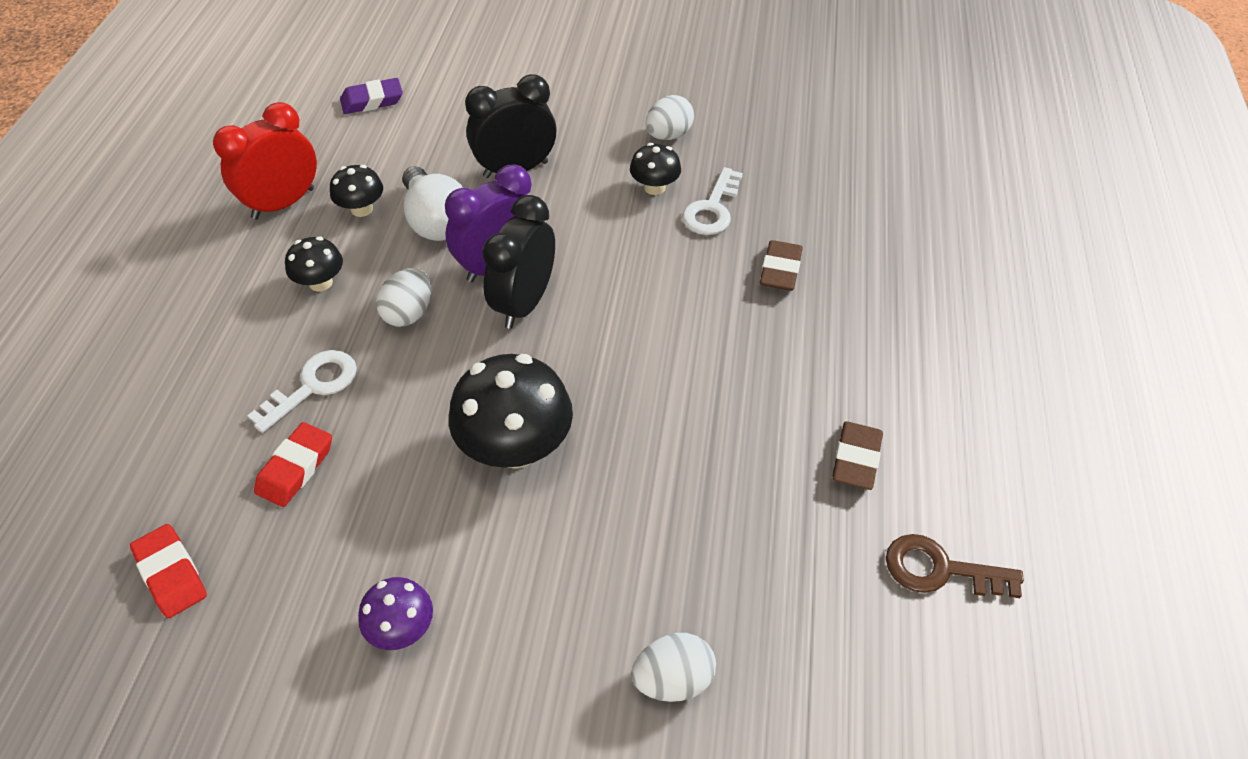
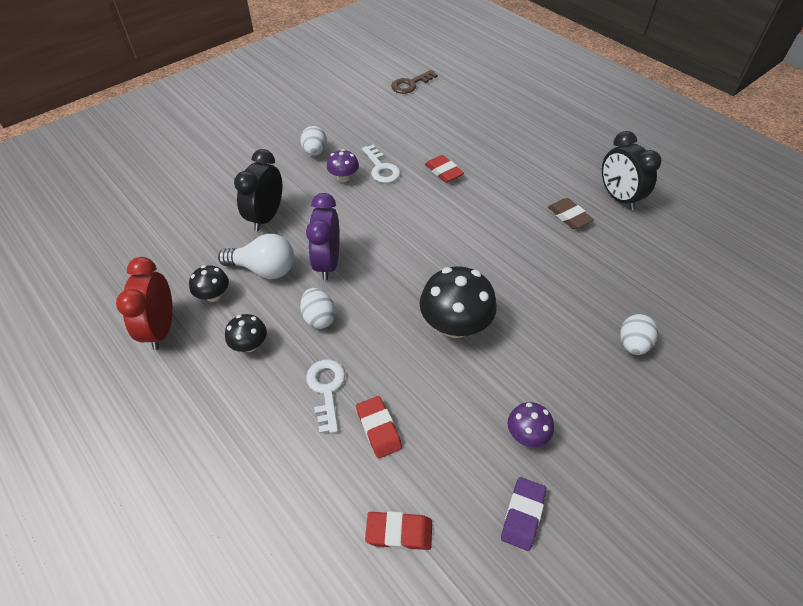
camera: 50 degrees left, 0 degrees up
purple eraser [340,78,403,114] -> purple eraser moved to [501,477,546,551]
black clock [482,195,555,329] -> black clock moved to [602,131,661,210]
black mushroom [630,143,681,195] -> purple mushroom [327,149,359,182]
brown eraser [760,240,803,291] -> red eraser [425,155,464,183]
brown key [886,534,1024,598] -> brown key moved to [391,70,438,94]

